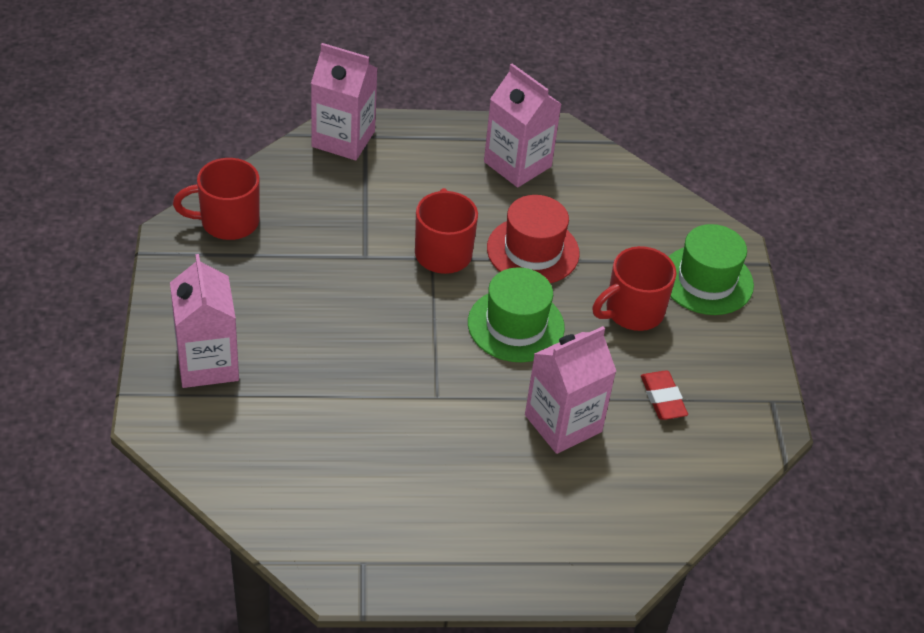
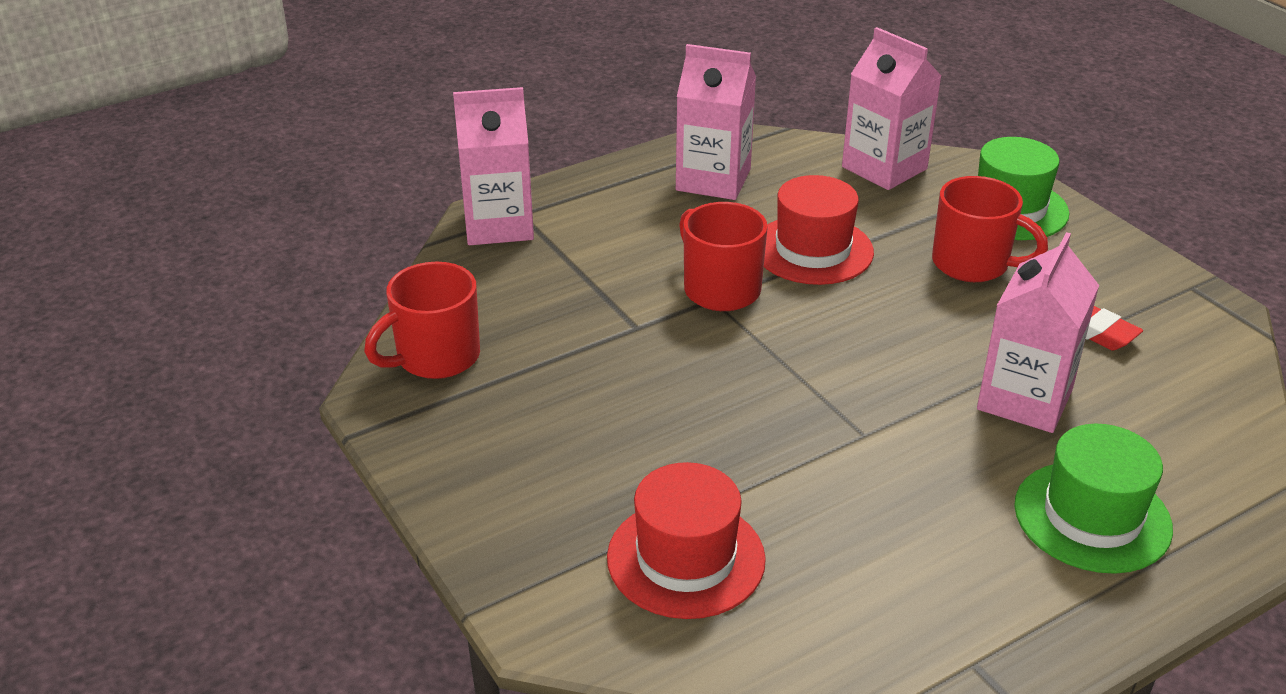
camera: 25 degrees left, 10 degrees down
pink carton [170,254,239,388] -> pink carton moved to [842,27,941,190]
green hat [468,267,565,362] -> green hat moved to [1014,424,1173,574]
red mug [592,246,676,331] -> red mug turned 90 degrees counterclockwise [932,176,1048,282]
none -> red hat [607,462,766,619]

